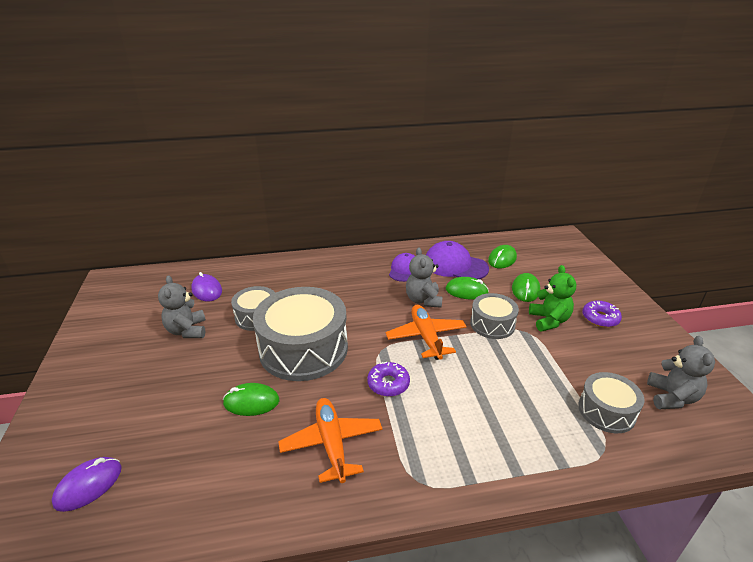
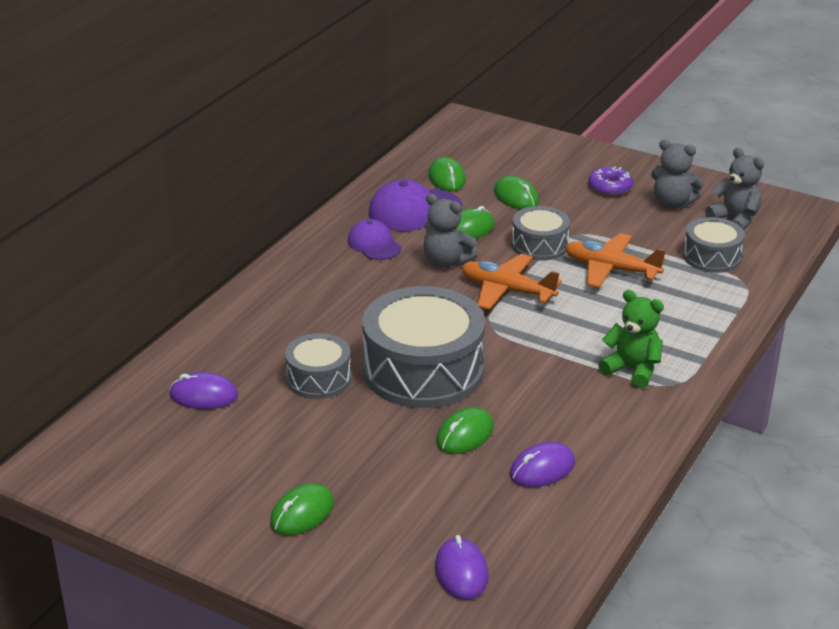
camera: 50 degrees left, 0 degrees up
grey teddy bear [158,276,206,338] -> grey teddy bear moved to [651,139,704,209]
orange plane [278,398,383,483] -> orange plane moved to [565,233,666,288]
purple donut [367,362,410,397] -> none
green teddy bear [529,265,576,331] -> green teddy bear moved to [598,290,664,389]
none -> green mouse [270,483,334,535]
none -> purple mouse [510,442,575,487]

